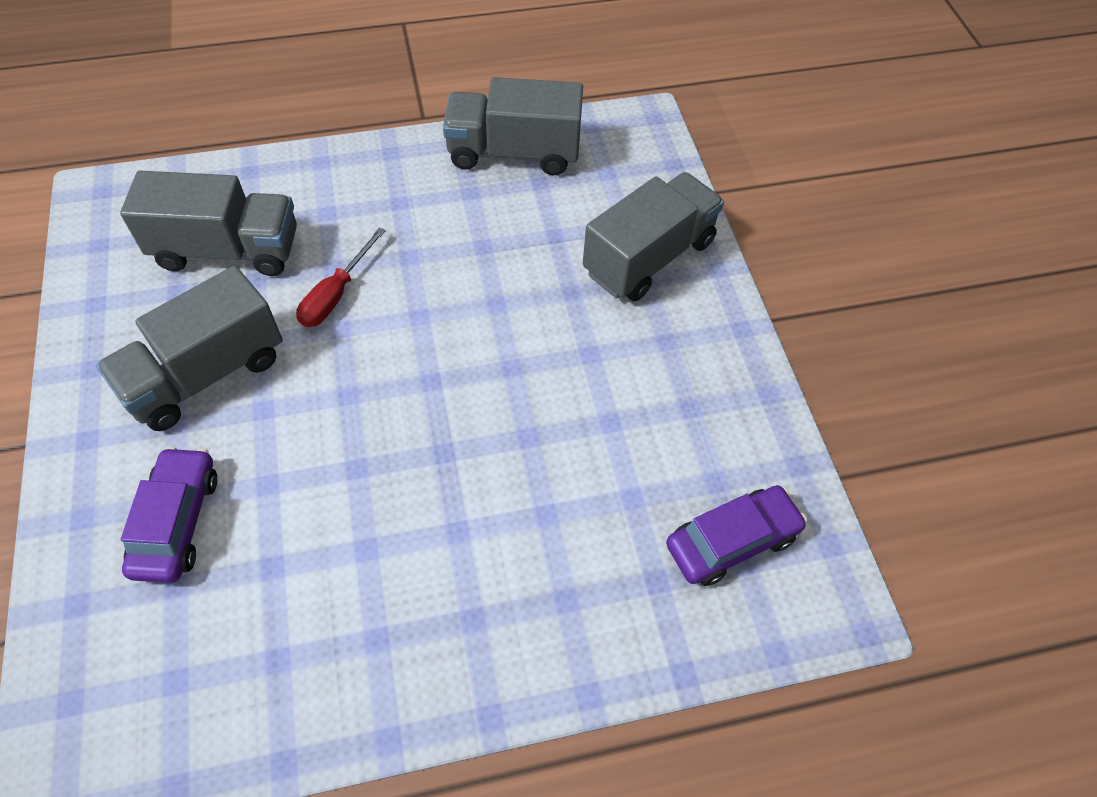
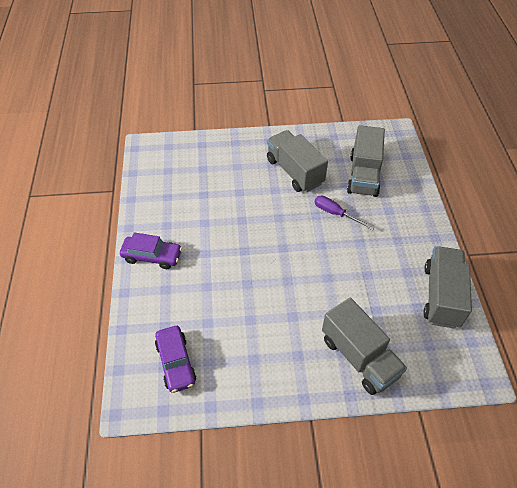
camera: 100 degrees right, 5 degrees down
purple car [121,447,217,583] -> purple car moved to [120,232,182,269]
red screwdriver [296,227,386,327] -> purple screwdriver [315,195,375,230]

